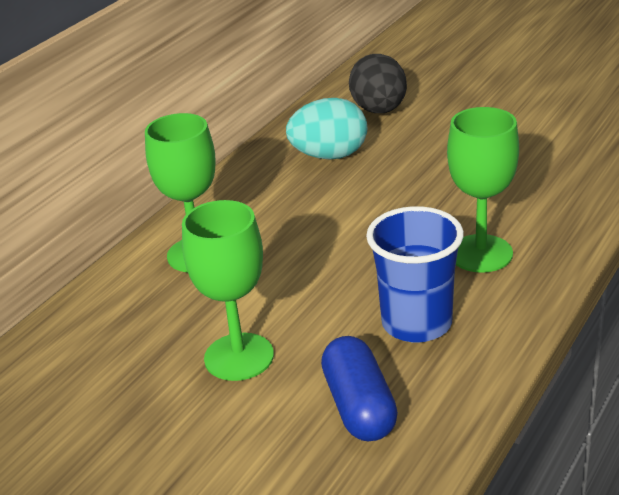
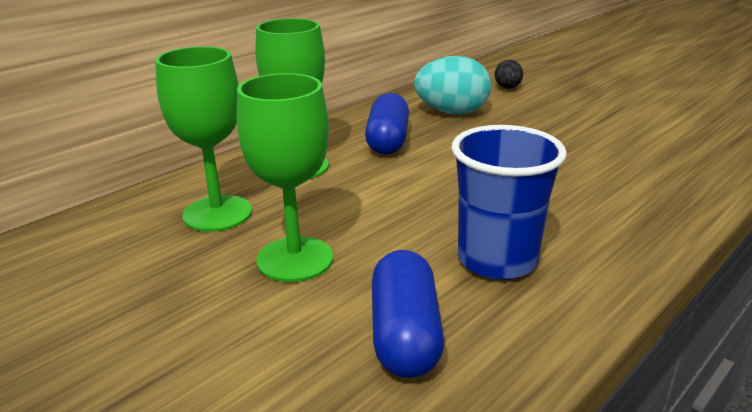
camera: 10 degrees right, 5 degrees down
black egg [349,54,407,113] -> black egg [495,60,523,89], size x0.54
green goblet [447,107,519,273] -> green goblet moved to [155,46,252,232]
none -> blue capsule [365,93,409,155]

